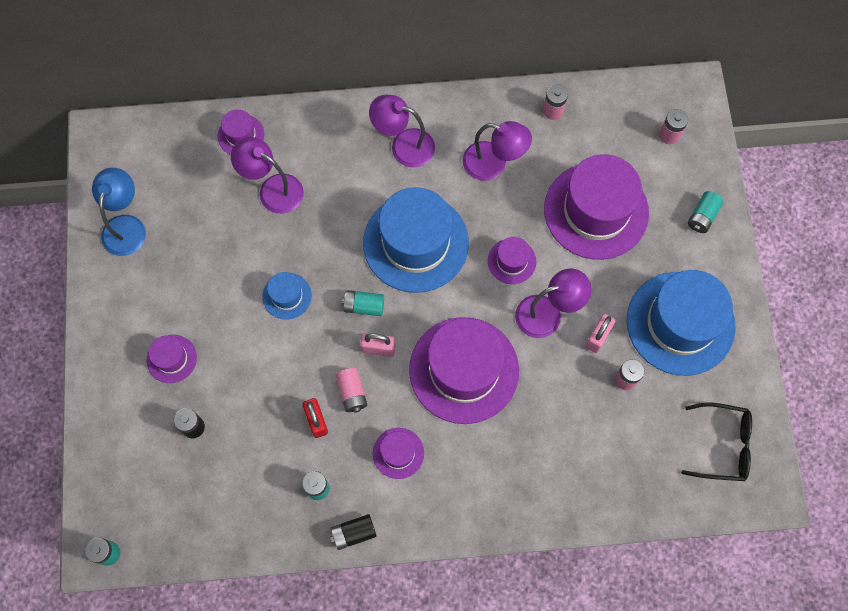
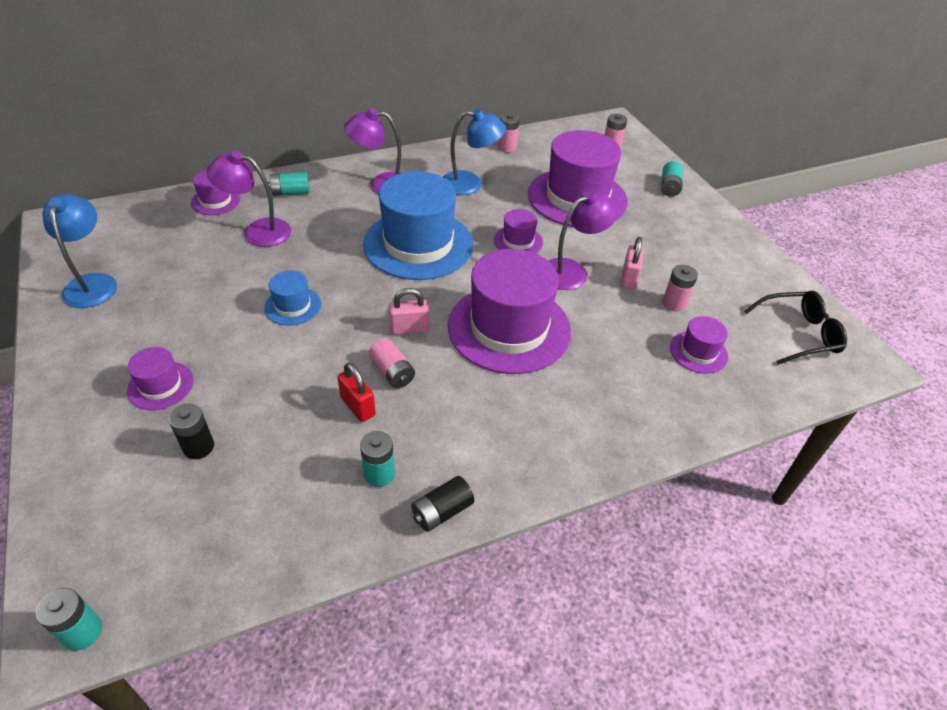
camera: 20 degrees left, 25 degrees down
turquoise battery [342,290,384,316] -> turquoise battery moved to [268,172,310,196]
purple hat [373,428,424,479] -> purple hat moved to [670,316,728,374]
purple lamp [462,121,532,181] -> blue lamp [443,109,506,195]
blue hat [627,270,736,376] -> none

